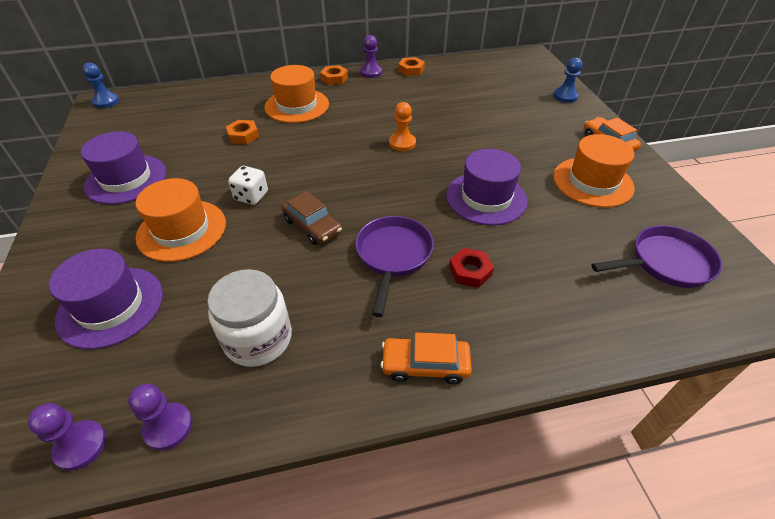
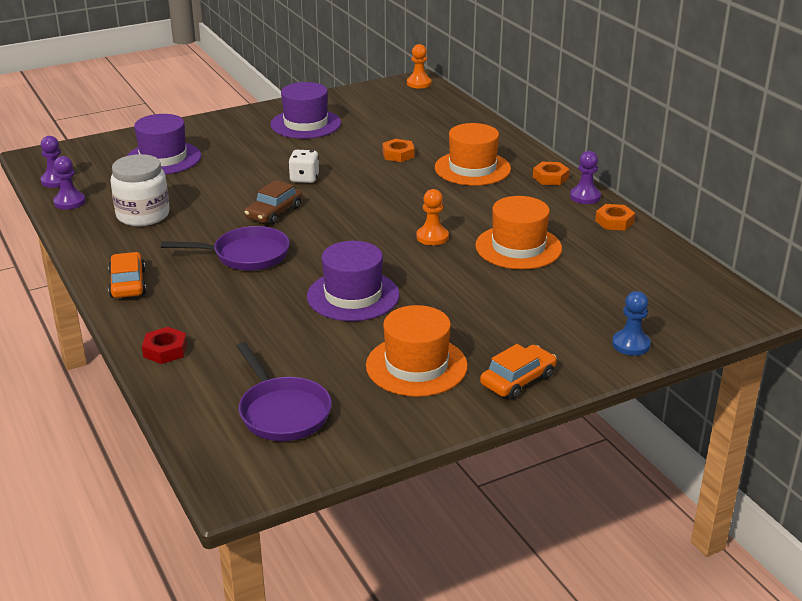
camera: 75 degrees right, 15 degrees down
blue pawn [83,63,119,108] -> orange pawn [407,44,432,88]
orange hat [135,178,226,262] -> orange hat moved to [475,196,562,269]
red nut [449,248,494,288] -> red nut moved to [142,327,187,364]

